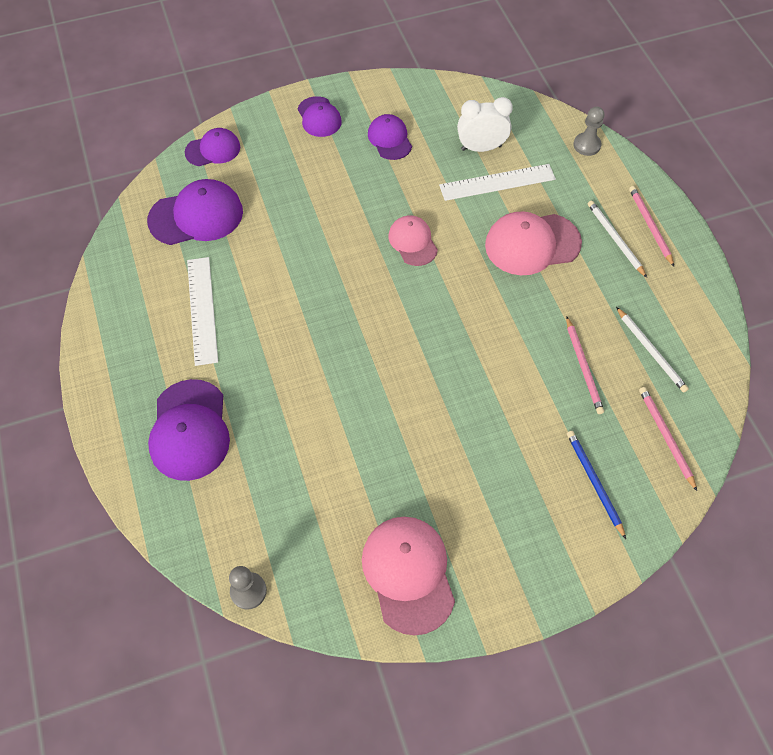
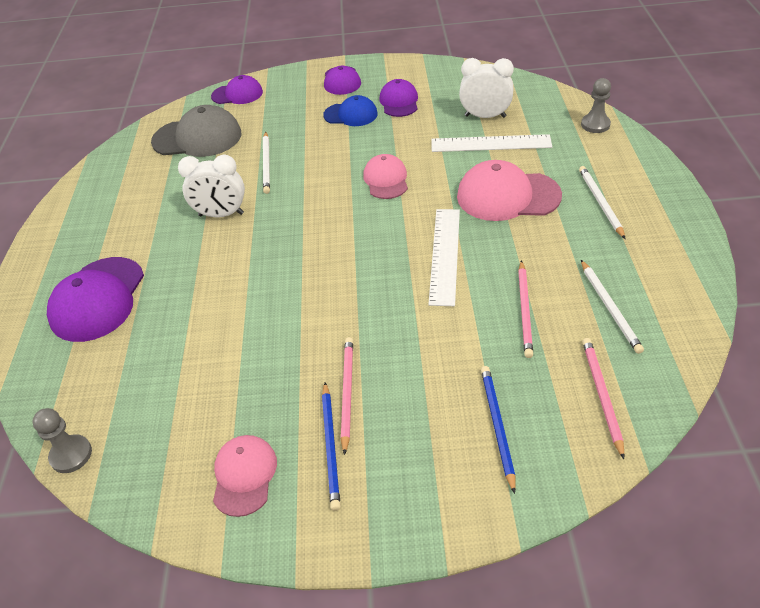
camera: 20 degrees right, 15 degrees down
purple cap [147,179,243,245] -> grey cap [151,105,241,157]
white ruler [187,257,218,366] -> white ruler moved to [428,209,460,306]
pink cap [362,517,455,636] -> pink cap [213,435,277,517], size x0.61
pink pencil [629,186,674,266] -> pink pencil moved to [341,337,353,455]
none -> white clock [178,155,245,217]
none -> white pencil [263,132,270,194]
none -> blue pencil [322,382,341,511]
none -> blue cap [323,95,378,126]

